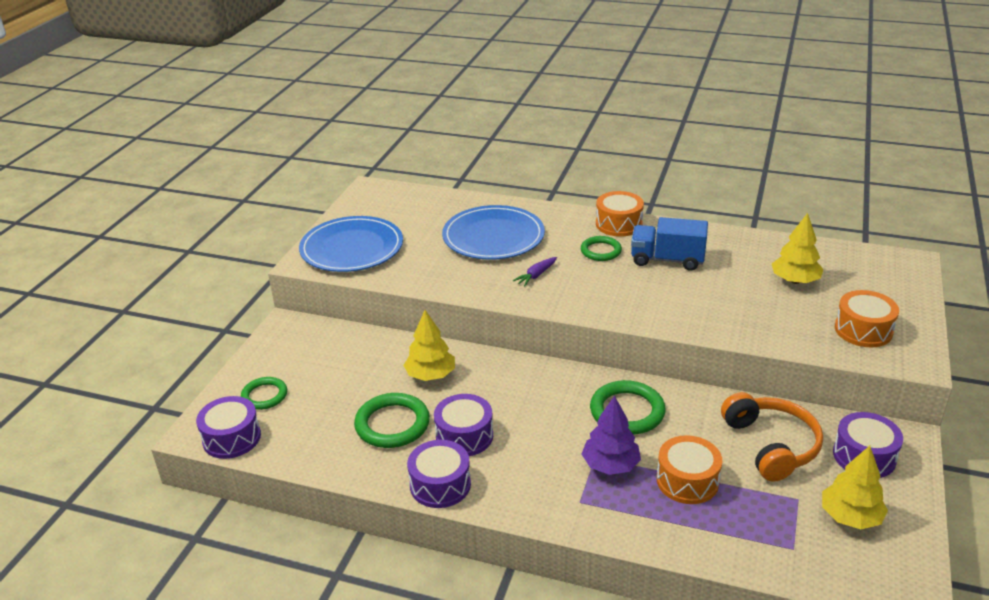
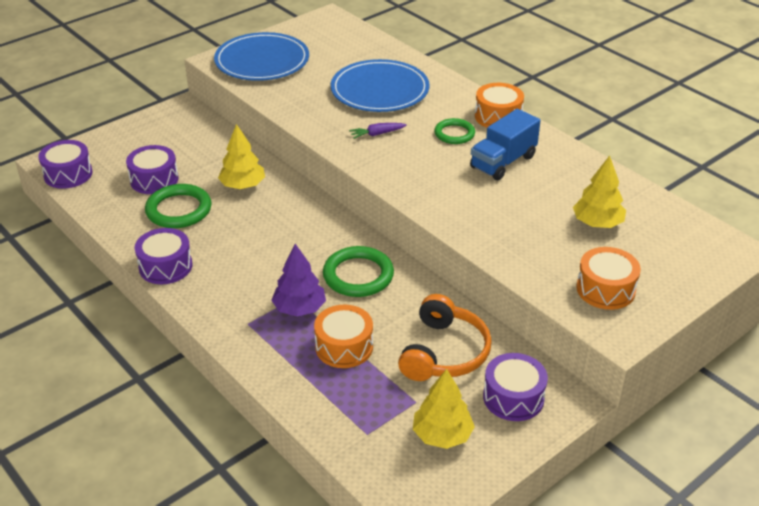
camera: 30 degrees right, 5 degrees up
green ring [241,377,287,410] -> none
purple drum [434,394,493,456] -> purple drum moved to [126,145,178,194]
blue truck [631,217,708,271] -> blue truck turned 90 degrees counterclockwise [470,109,541,180]

